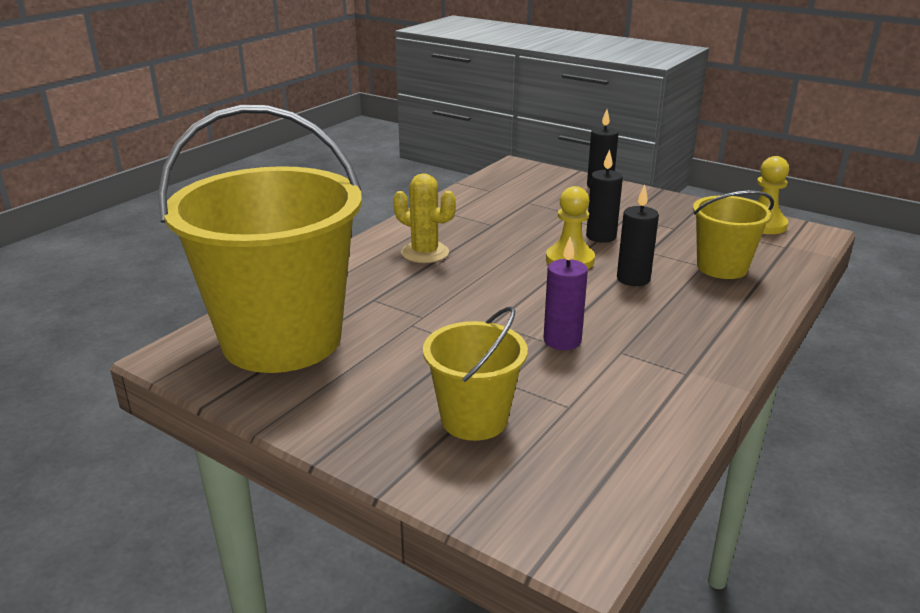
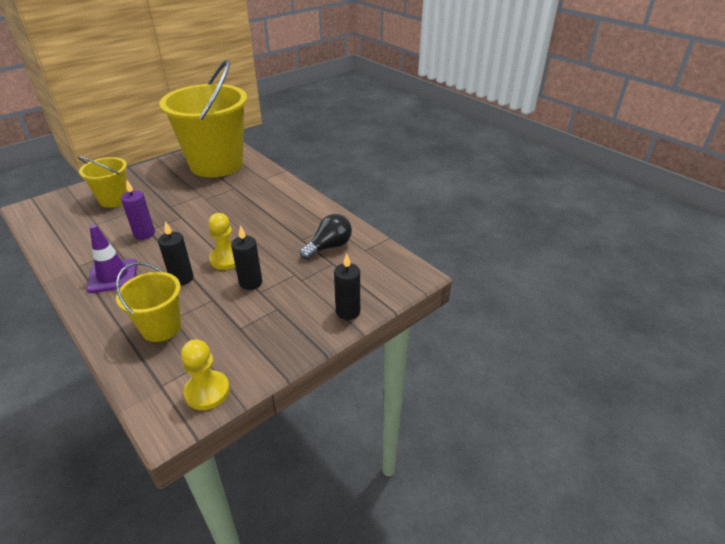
camera: 105 degrees right, 10 degrees up
yellow cactus [393,173,456,263] -> none
none -> purple traffic cone [86,224,137,293]
none -> black light bulb [300,214,352,260]

